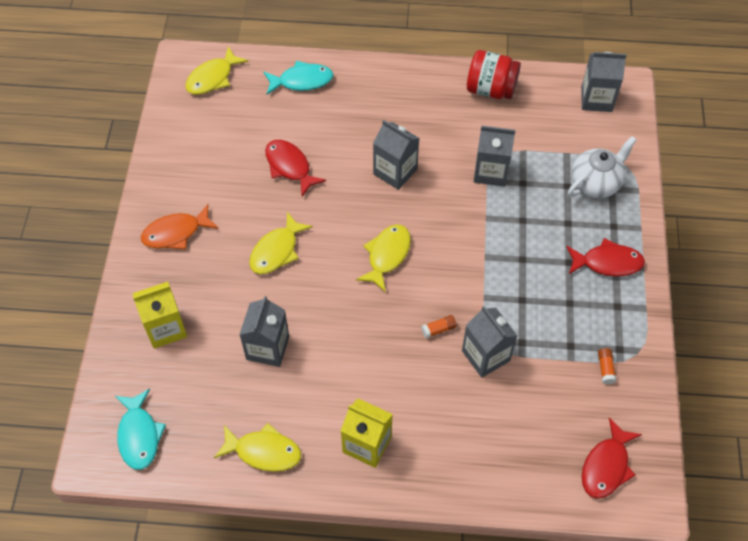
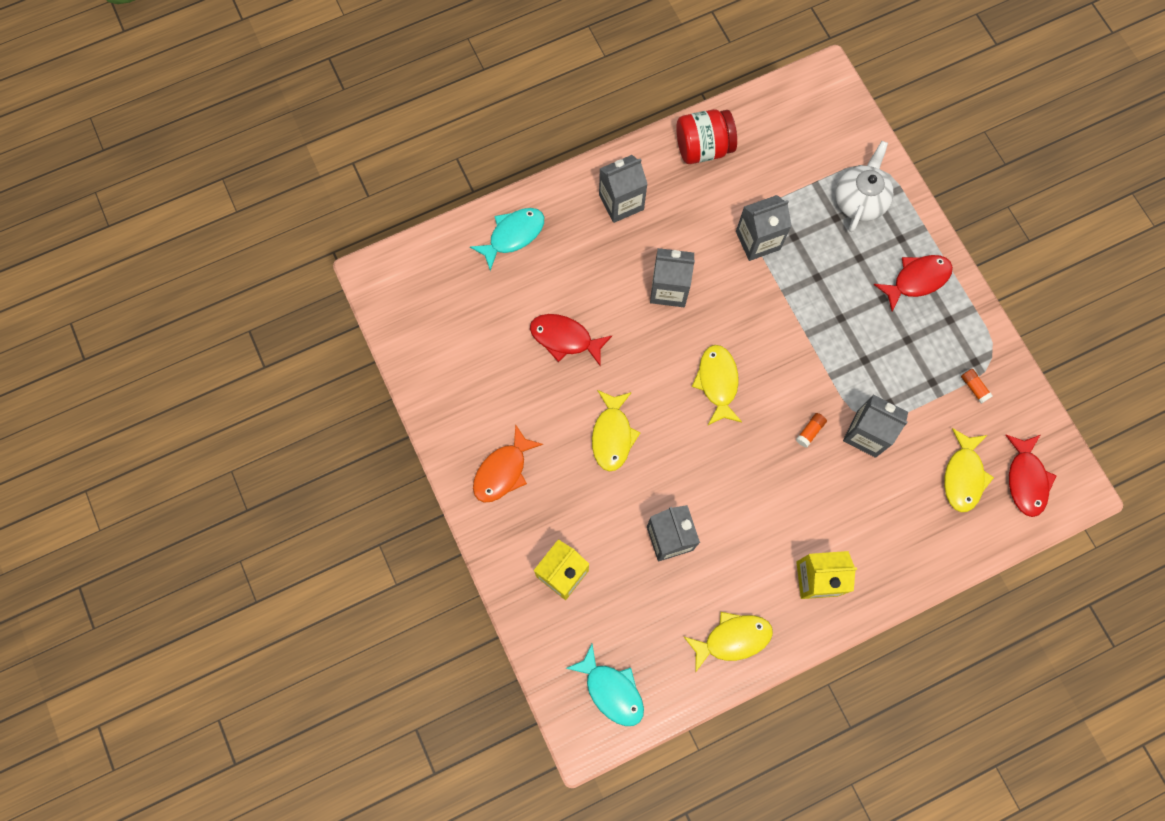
camera: 30 degrees left, 15 degrees up
yellow fish [186,46,248,95] -> yellow fish moved to [944,428,994,512]
grey carton [581,52,627,112] -> grey carton moved to [599,155,647,223]

